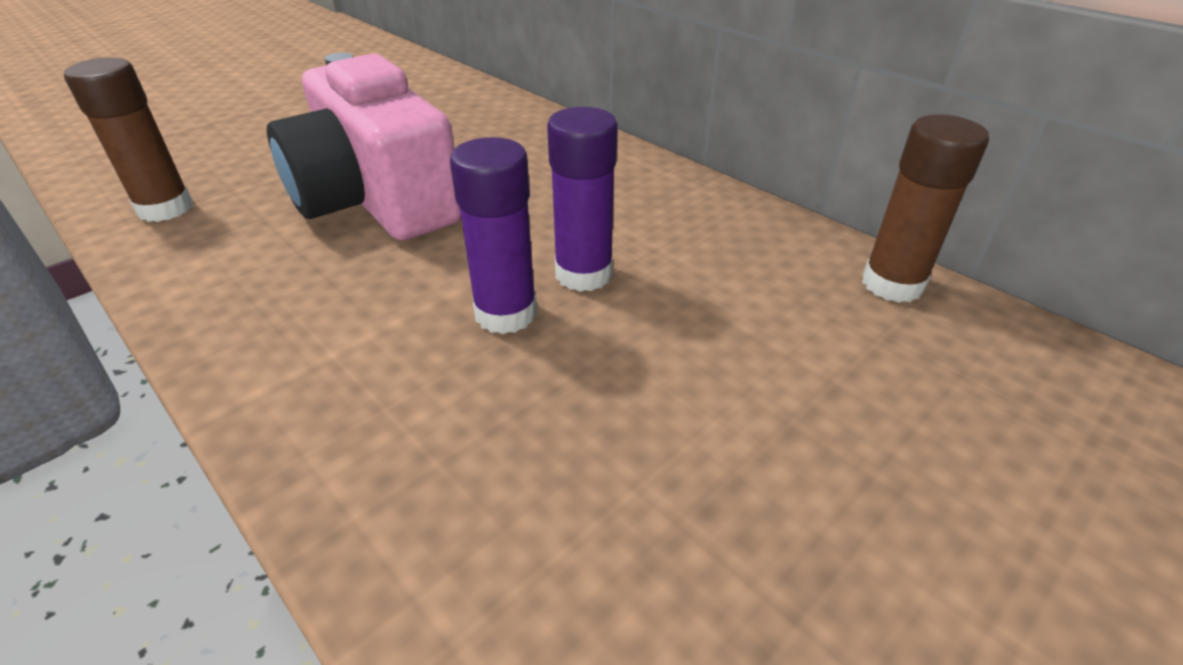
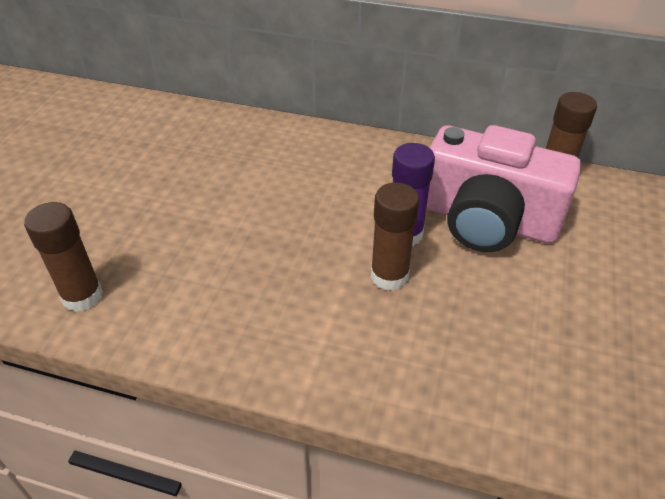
camera: 30 degrees left, 5 degrees up
pink camera [267,52,461,240] -> pink camera moved to [426,125,581,252]
purple glue stick [450,137,537,334] -> brown glue stick [371,182,419,291]

